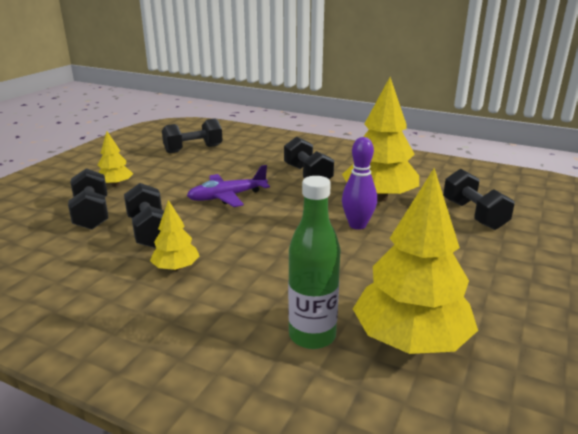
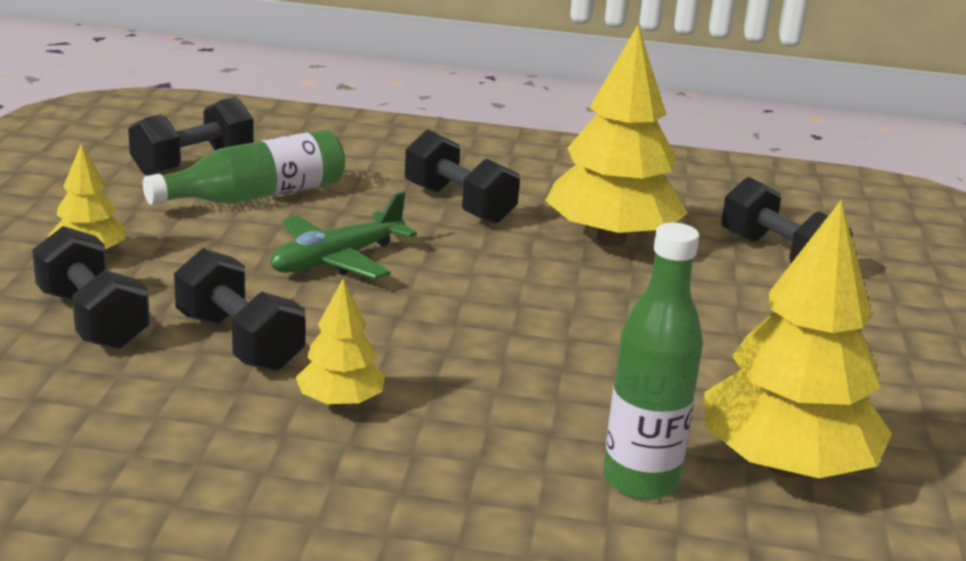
camera: 20 degrees left, 0 degrees up
purple plane [187,165,270,207] -> green plane [270,192,417,279]
purple bowling pin [342,137,377,230] -> none
none -> green bottle [143,130,345,205]

